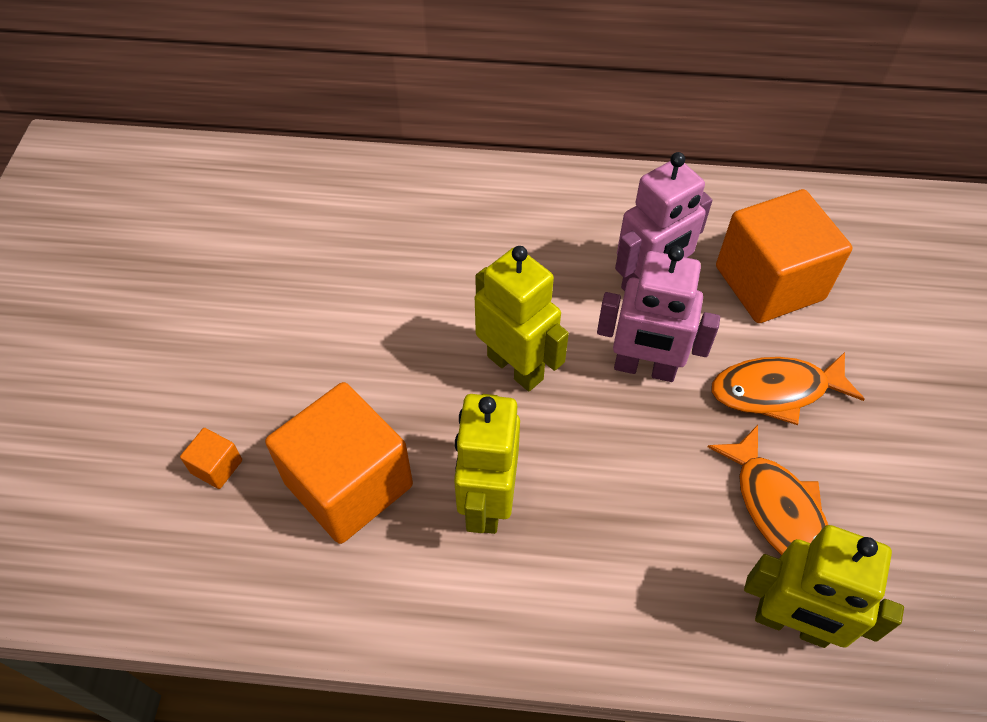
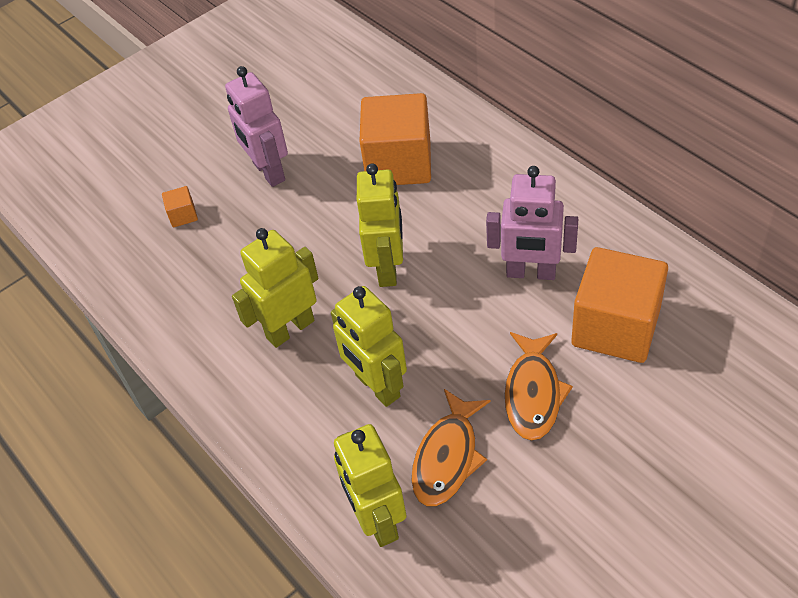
camera: 50 degrees right, 5 degrees down
orange cube [265,382,413,544] -> orange cube moved to [359,93,431,185]
pink robot [597,246,720,382] -> pink robot moved to [225,66,288,187]
orange fish [712,352,865,425] -> orange fish turned 120 degrees counterclockwise [505,332,573,441]
none -> yellow robot [331,286,407,407]

